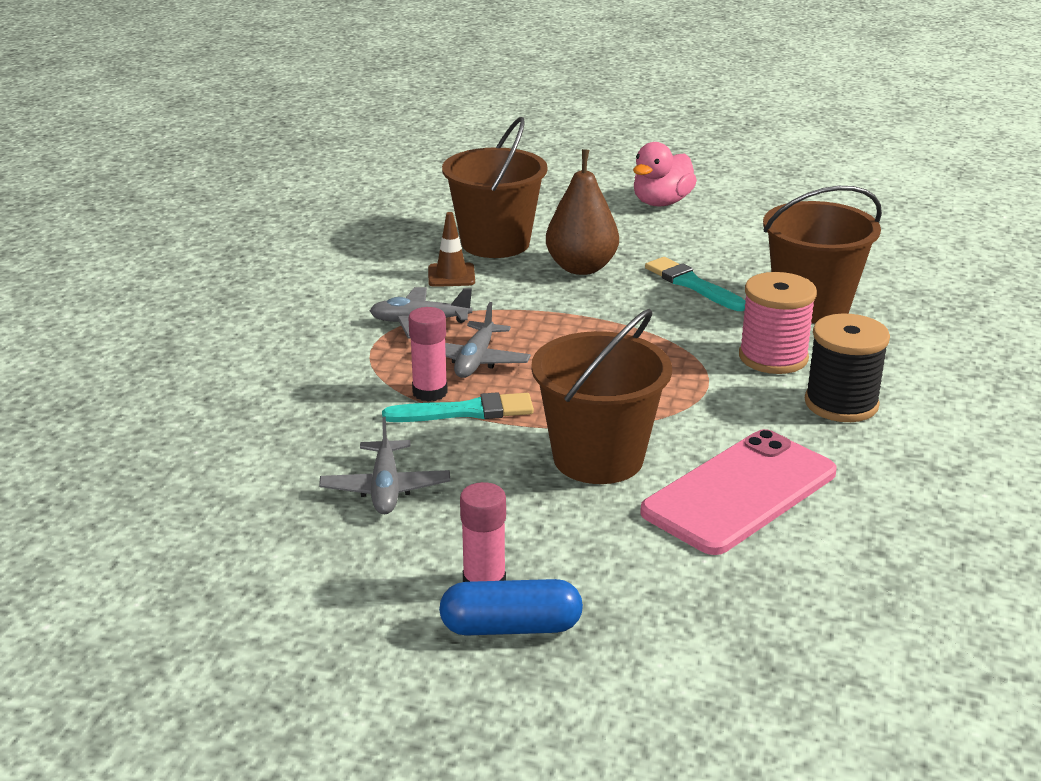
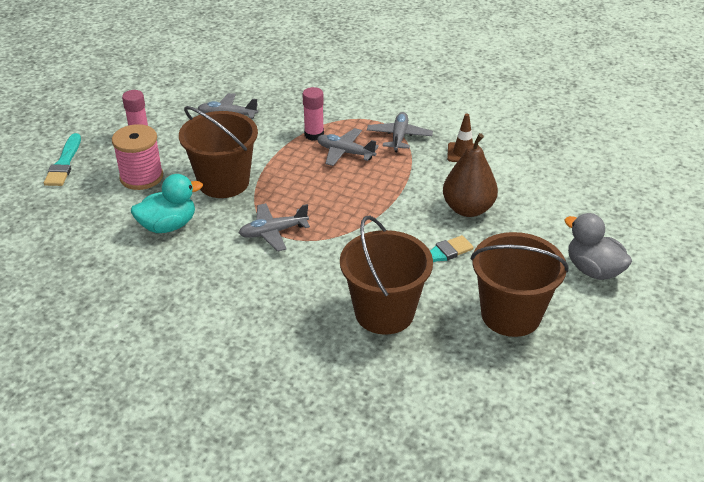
camera: 100 degrees right, 10 degrees up
turquoise brush [382,392,534,422] -> turquoise brush moved to [44,133,81,186]
blue capsule [439,579,583,635] -> none
brown bucket [442,117,548,258] -> brown bucket moved to [471,232,568,337]
pink duck [633,142,697,206] -> grey duck [564,213,632,280]
pink phone [640,429,837,555] -> turquoise duck [131,174,203,233]
pink spool [739,272,817,374] -> pink spool moved to [112,124,163,190]
black spool [805,314,890,422] -> none
none -> grey plane [239,203,310,252]

